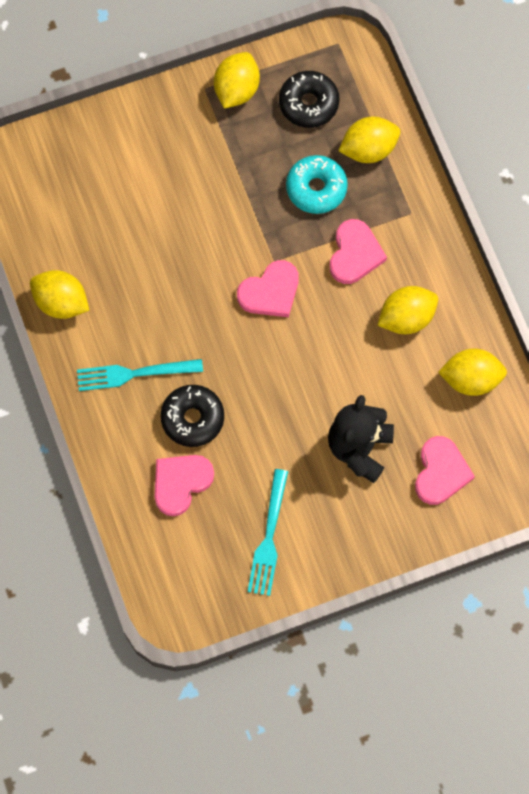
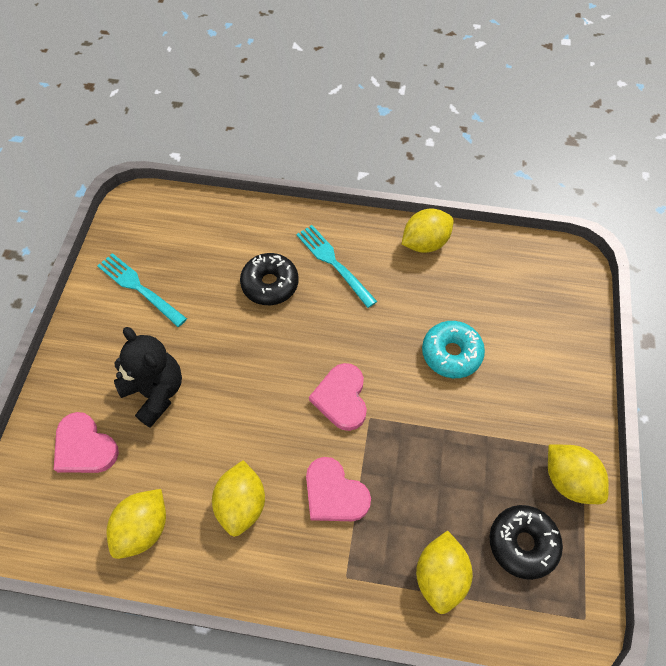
camera: 120 degrees right, 10 degrees down
turquoise fork [77,359,203,391] -> turquoise fork turned 60 degrees counterclockwise [296,225,377,308]
pink heart [155,455,214,516] -> none
turquoise donut [286,155,348,214] -> turquoise donut moved to [422,321,485,378]

